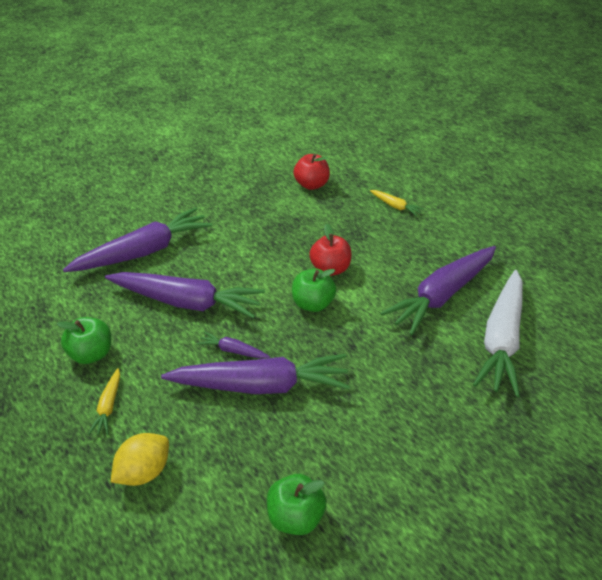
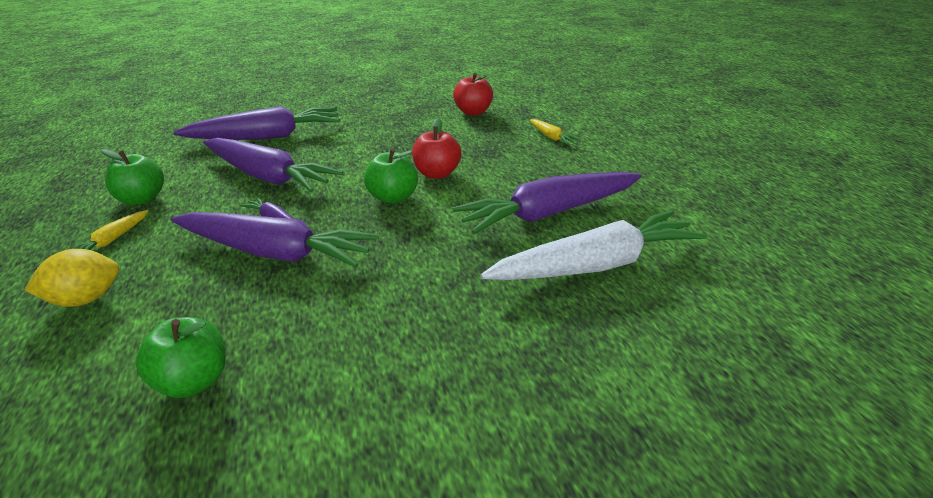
camera: 20 degrees right, 10 degrees down
white carrot [473,270,523,397] -> white carrot turned 150 degrees counterclockwise [480,210,707,280]

